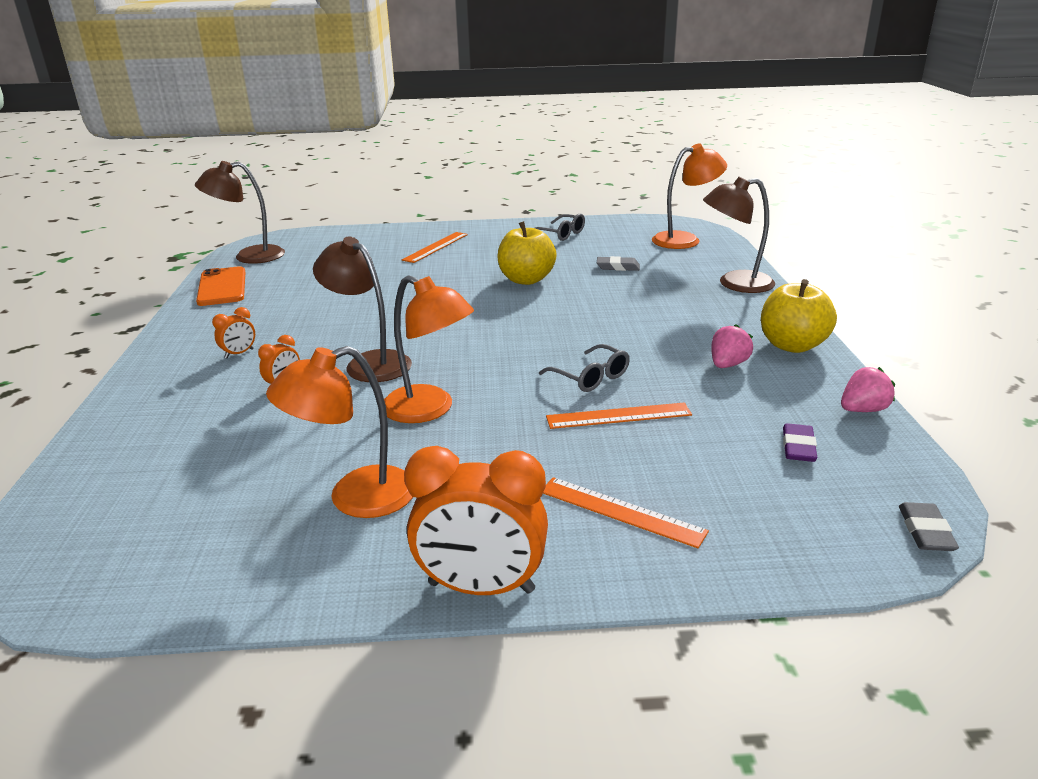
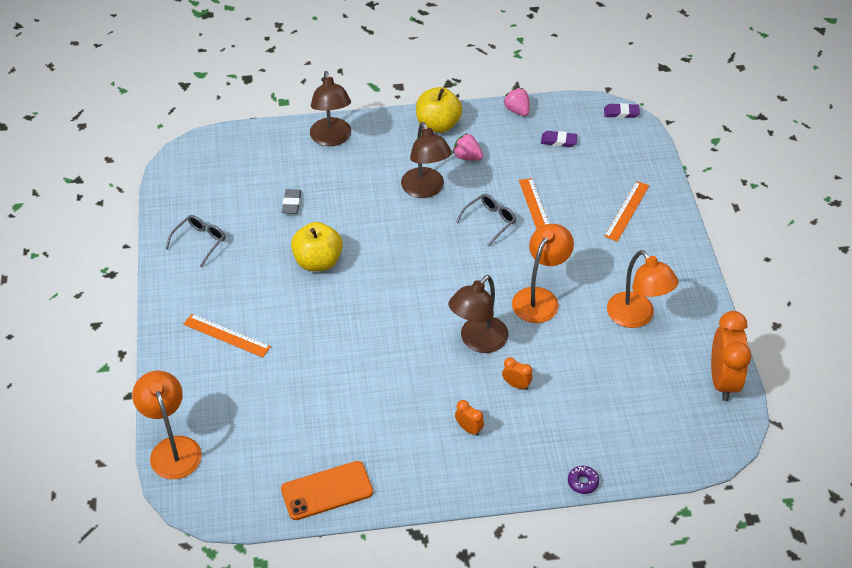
camera: 95 degrees left, 20 degrees up
brown lamp [195,161,285,264] -> brown lamp moved to [401,122,452,198]
orange clock [404,446,548,595] -> orange clock moved to [711,311,751,401]
orange lamp [652,144,727,249] -> orange lamp moved to [132,371,202,479]
grey eraser [899,502,959,551] -> purple eraser [604,103,640,118]
none -> purple donut [568,466,599,494]

